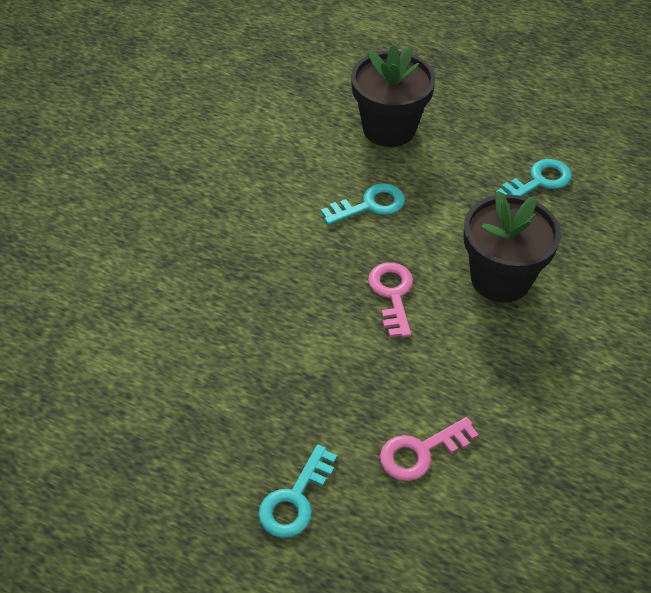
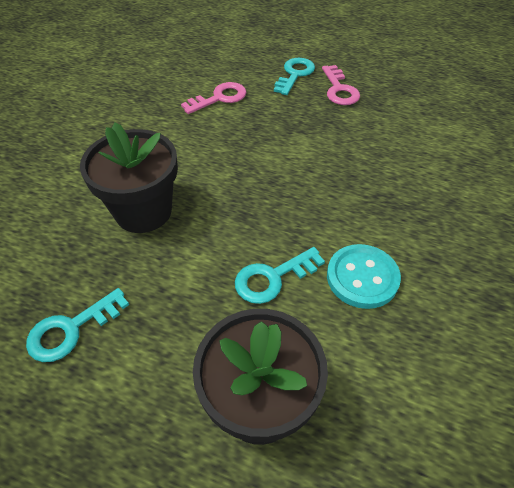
camera: 175 degrees right, 0 degrees up
pink key [368,262,413,338] -> pink key moved to [322,65,360,105]
none -> turquoise button [327,244,401,309]

